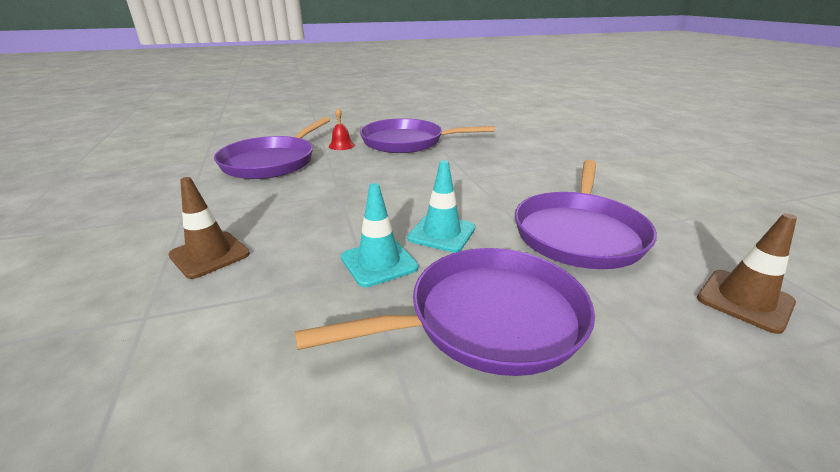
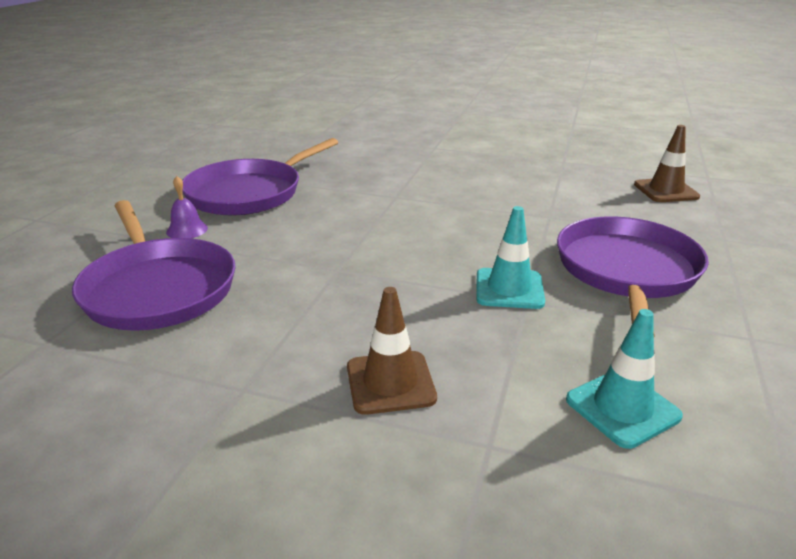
camera: 55 degrees left, 0 degrees up
red bell [329,108,355,150] -> purple bell [166,176,208,238]
turquoise traffic cone [407,160,475,253] -> turquoise traffic cone moved to [566,309,683,449]
purple pan [515,160,657,269] -> none

